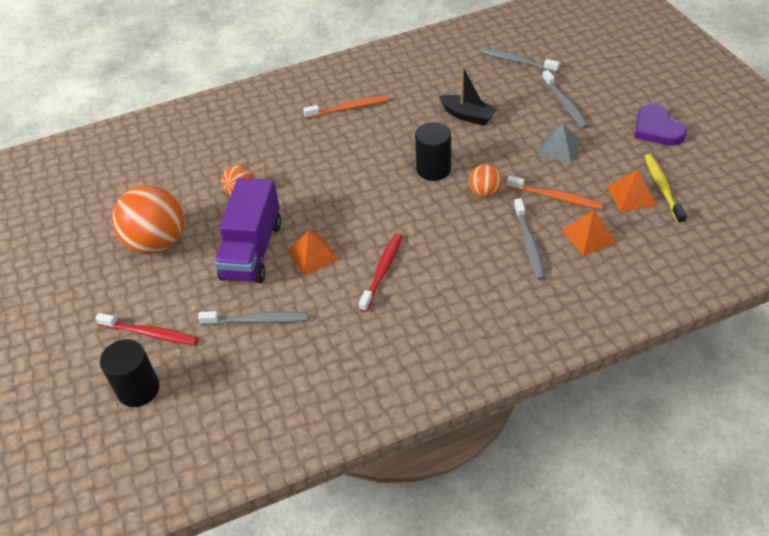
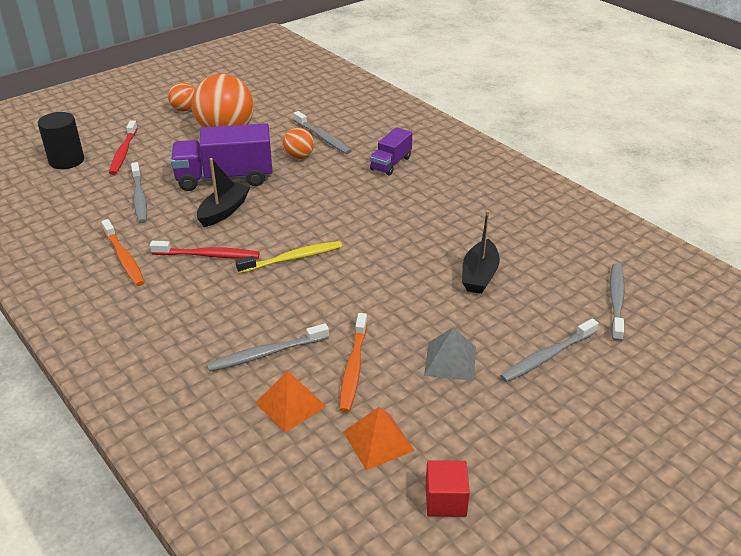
camera: 70 degrees right, 10 degrees down
orange pyramid [288,230,339,276] -> black boat [197,158,250,227]
orange toothbrush [303,96,389,119] -> orange toothbrush moved to [101,219,145,286]
black cylinder [415,122,451,181] -> none
orange ball [469,164,502,198] -> orange ball moved to [168,82,195,112]
purple heart [634,104,687,146] -> none
yellow toothbrush [644,154,687,224] -> yellow toothbrush moved to [235,241,342,274]
none -> grey toothbrush [293,111,352,154]
none -> purple truck [370,127,412,176]
none -> red cube [426,460,470,517]

